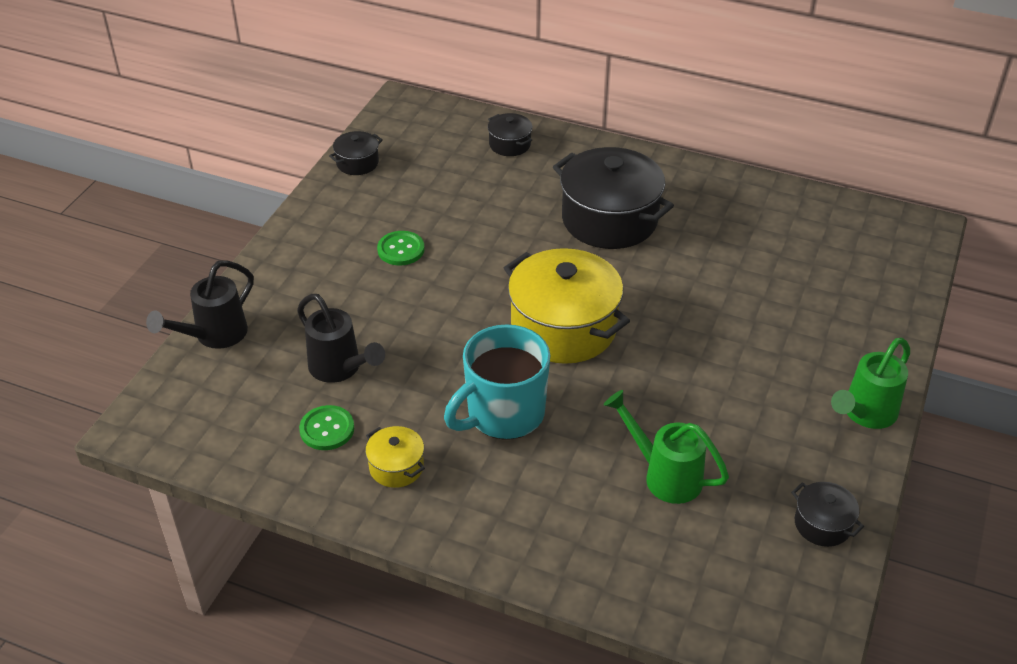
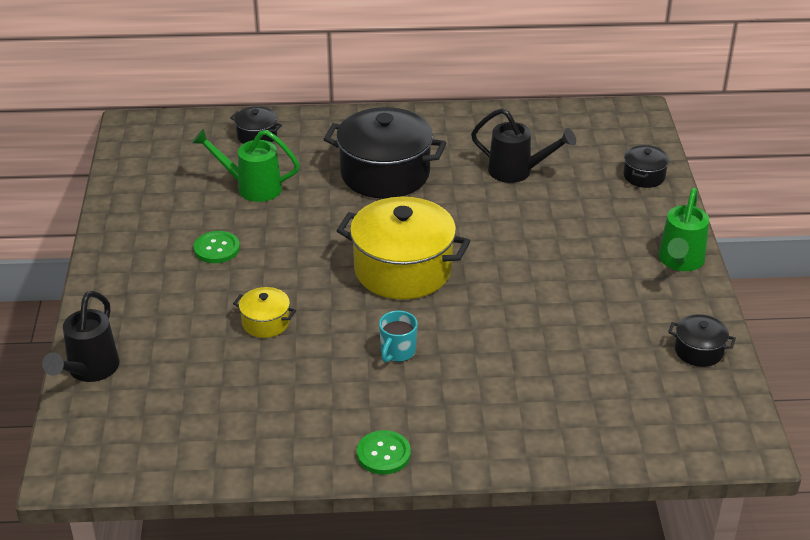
camera: 25 degrees left, 5 degrees down
black watering can [297,294,385,383] -> black watering can moved to [471,108,576,183]
green button [299,405,354,450] -> green button moved to [357,430,411,475]
black pot [329,131,383,175] -> black pot moved to [624,145,669,188]
yellow pot [365,426,425,488] -> yellow pot moved to [233,287,296,338]
turquoise mug [444,324,551,440] -> turquoise mug [379,310,418,362], size x0.49
green watering can [604,390,729,504] -> green watering can moved to [192,129,300,202]

